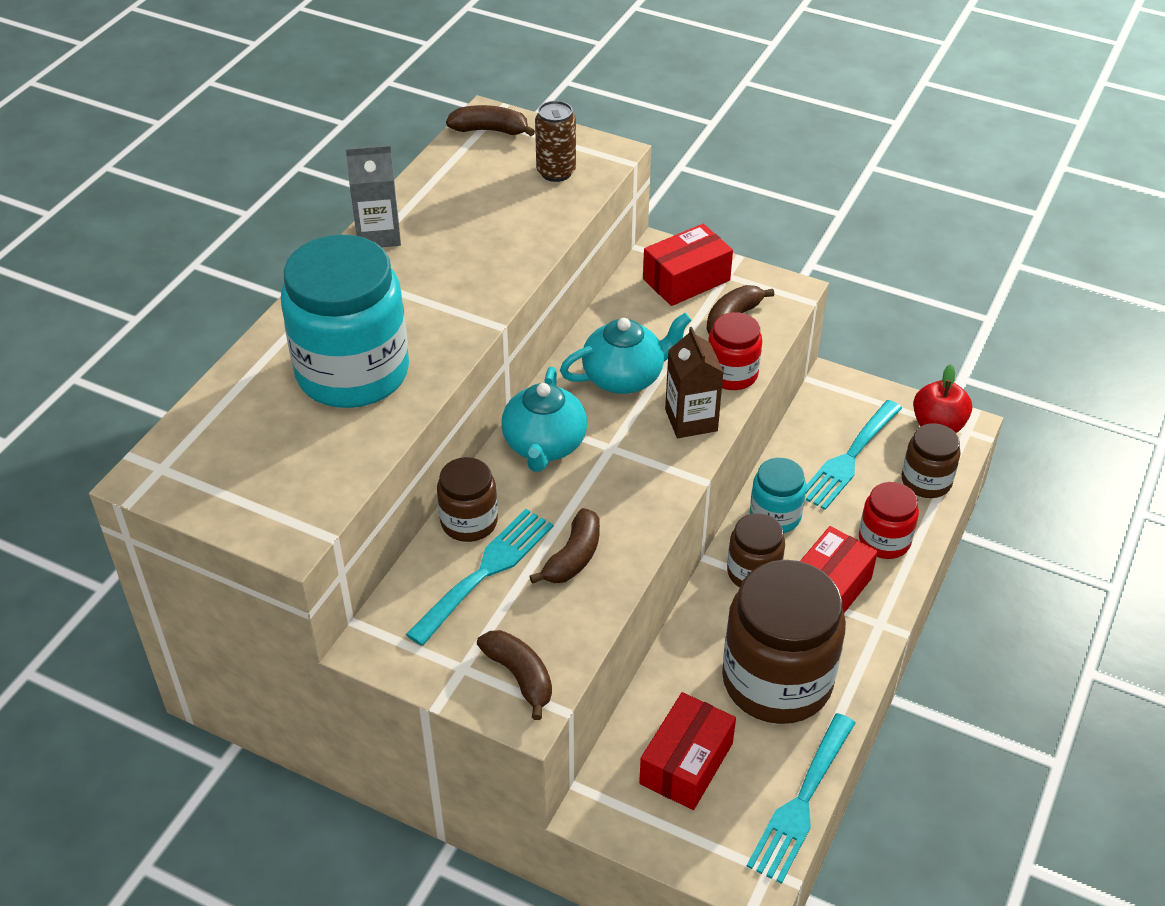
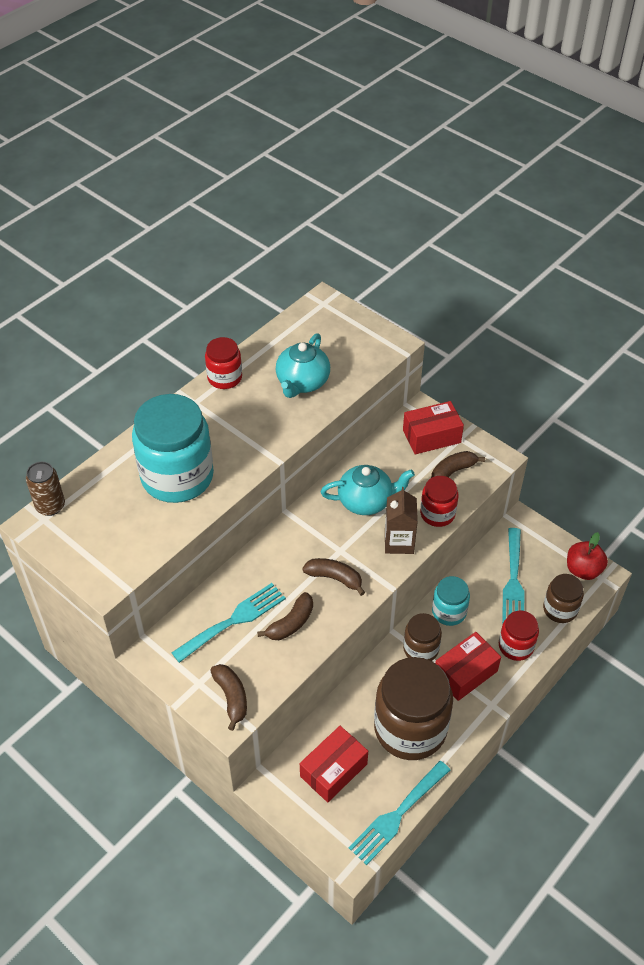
camera: 15 degrees right, 5 degrees up
grey carton [346,145,401,247] -> red jar [205,337,242,389]
brown jar [437,457,498,542] -> none
brown banana [446,105,535,136] -> brown banana moved to [302,558,365,596]
turquoise teapot [501,367,587,472] -> turquoise teapot moved to [276,333,330,398]
brown can [535,101,576,182] -> brown can moved to [26,462,65,516]
turquoise fork [806,400,902,510] -> turquoise fork turned 45 degrees counterclockwise [502,528,525,623]

